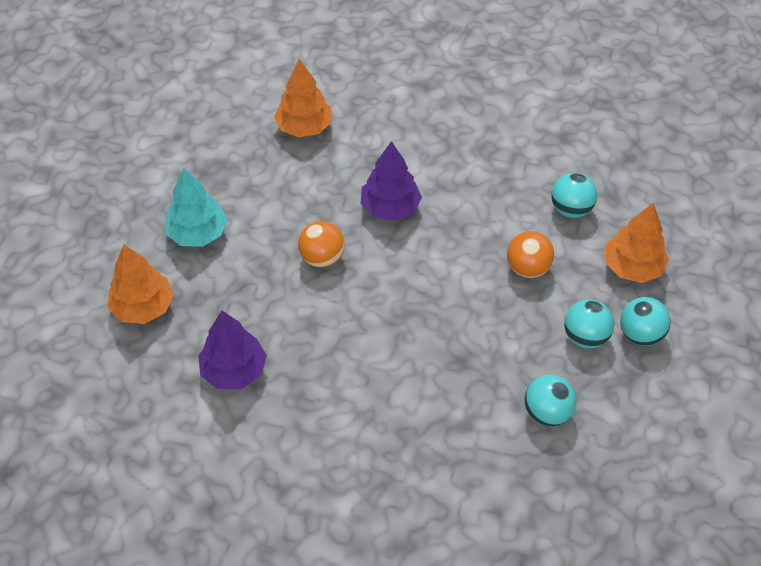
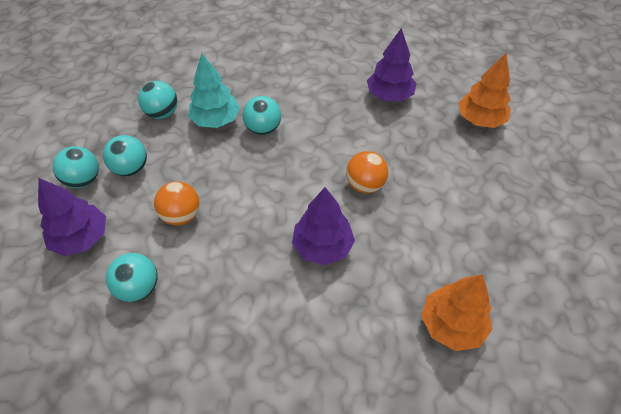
camera: 165 degrees right, 0 degrees up
turquoise tree [165,168,227,247] -> turquoise tree moved to [188,53,240,128]
orange tree [605,203,669,283] -> purple tree [38,178,106,256]
none -> turquoise ball [243,96,281,135]

